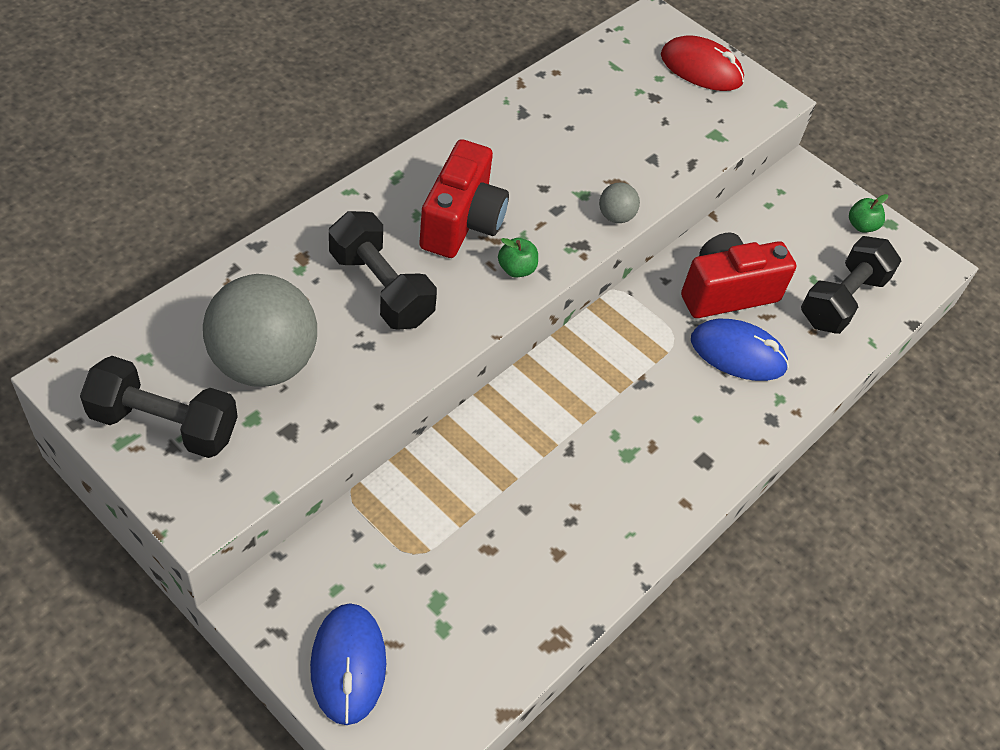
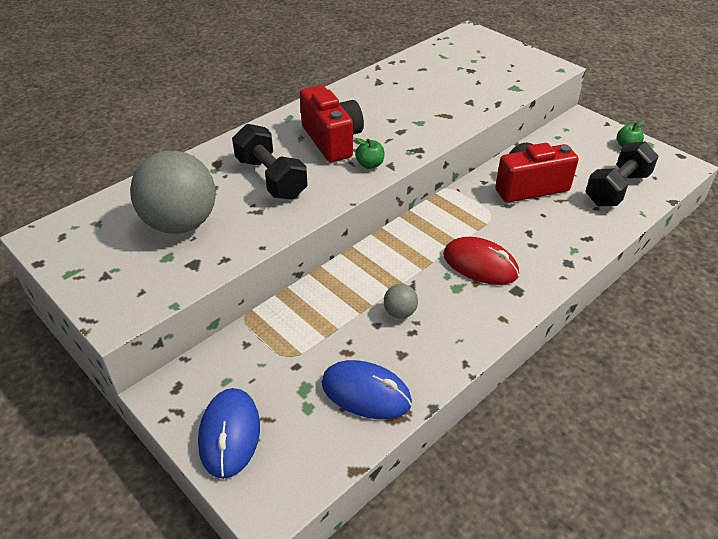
camera: 10 degrees right, 10 degrees down
black dumbbell [80,356,238,458] -> none
red camera [419,139,509,258] -> red camera turned 45 degrees counterclockwise [300,85,364,162]
grey ball [599,182,640,223] -> grey ball moved to [384,284,418,319]
red mouse [661,36,744,91] -> red mouse moved to [443,237,519,285]
blue mouse [691,319,789,381] -> blue mouse moved to [322,360,412,419]

